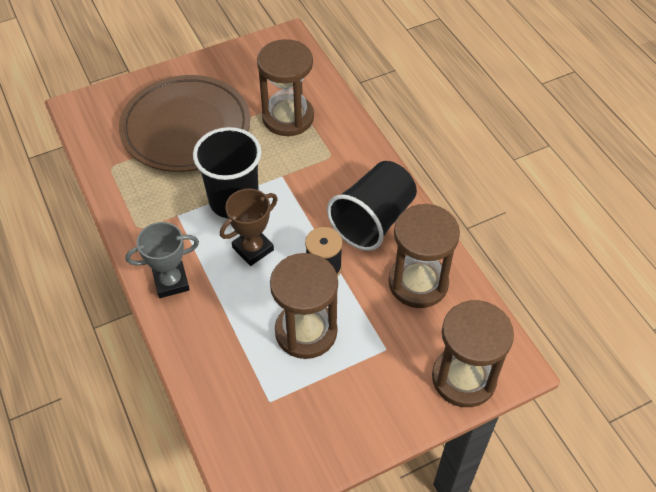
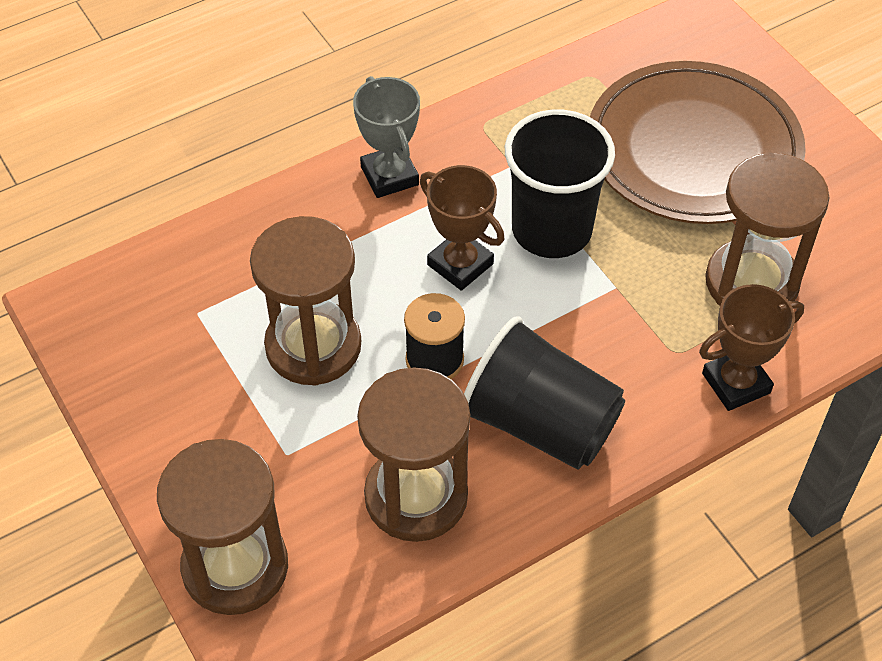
camera: 85 degrees right, 0 degrees up
none -> brown trophy [699,284,804,411]

